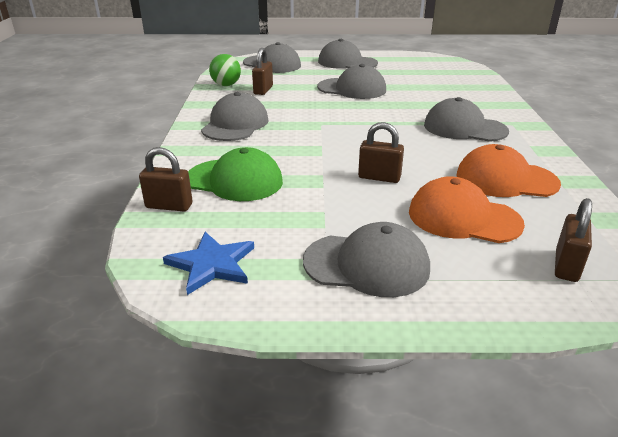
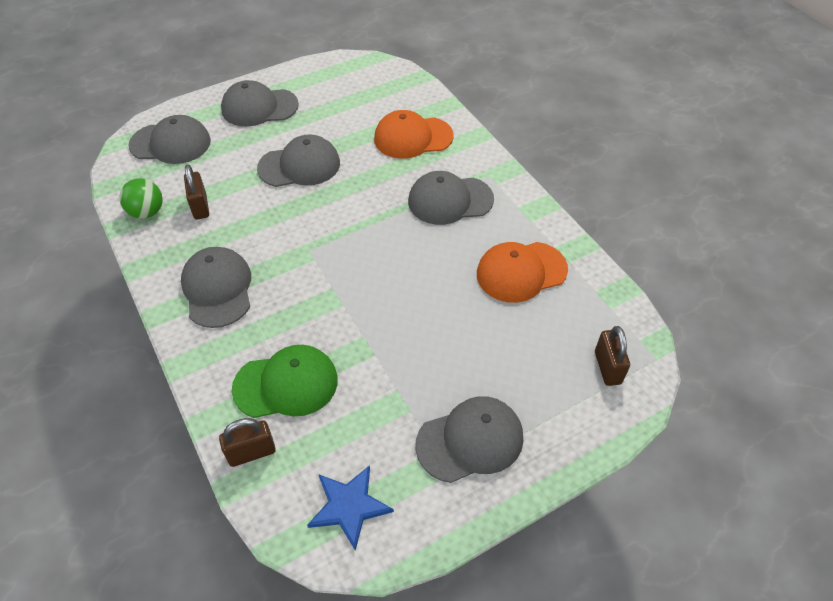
camera: 30 degrees left, 20 degrees up
brown padlock [358,122,404,183] -> none
orange cap [409,176,525,243] -> orange cap moved to [374,110,454,159]

